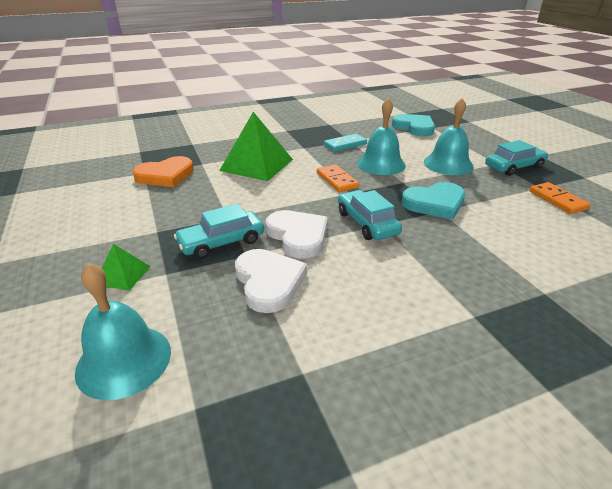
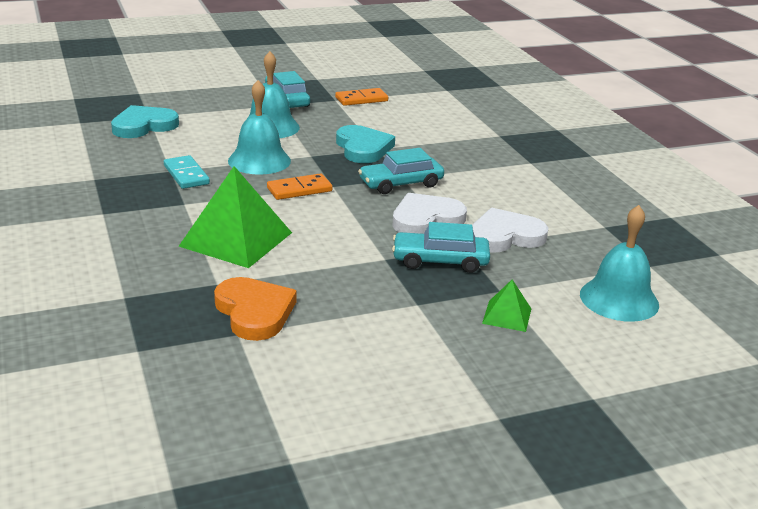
camera: 90 degrees left, 5 degrees down
turquoise car [174,204,264,259] -> turquoise car turned 120 degrees clockwise [392,222,490,273]

